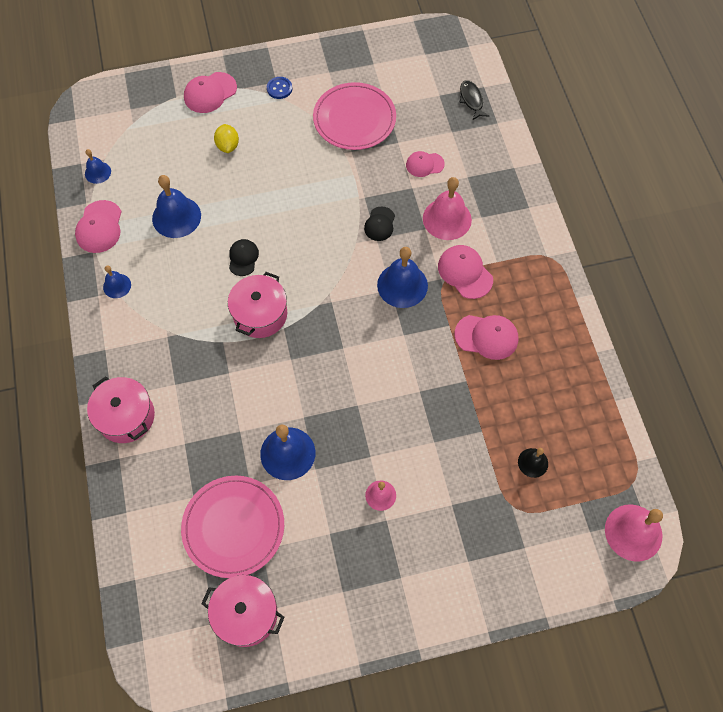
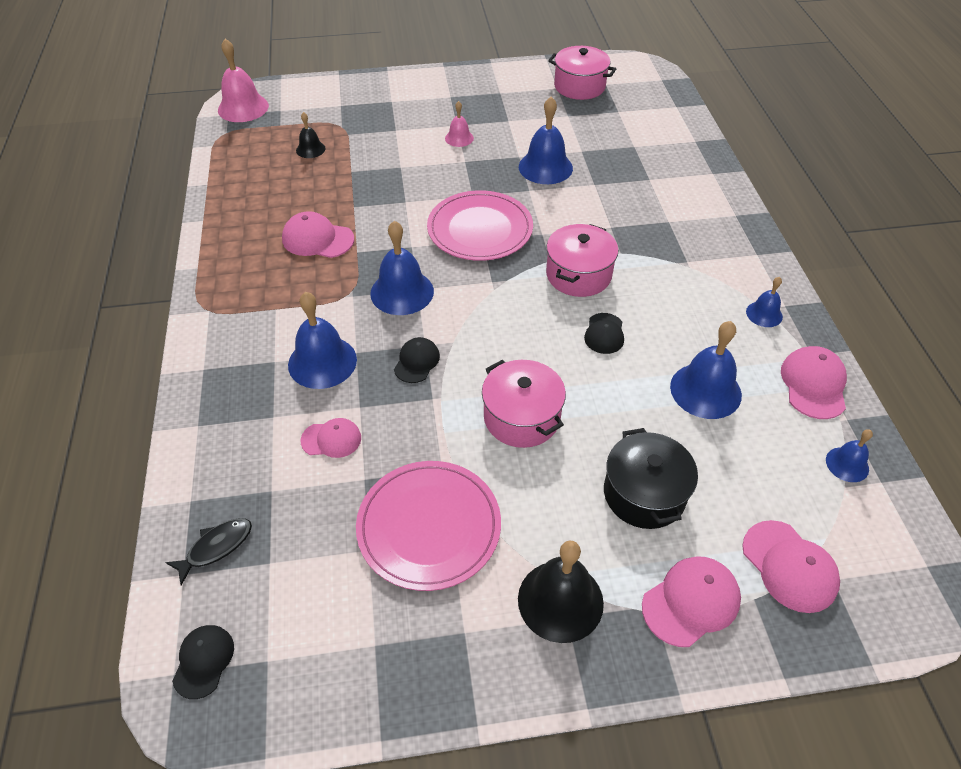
camera: 175 degrees left, 15 degrees down
pink pot [87,376,155,443] -> pink pot moved to [482,360,566,448]
pink plate [181,476,284,578] -> pink plate moved to [427,190,533,261]
yellow lemon [214,124,239,153] -> black pot [604,428,698,529]
blue button [267,77,292,99] -> black bell [518,541,604,643]
pink bell [423,177,472,240] -> blue bell [288,292,357,389]
pink cap [438,245,493,299] -> pink cap moved to [742,520,840,613]
black fish [459,80,489,120] -> black fish turned 120 degrees counterclockwise [165,518,252,586]
none -> black cap [172,625,234,699]

